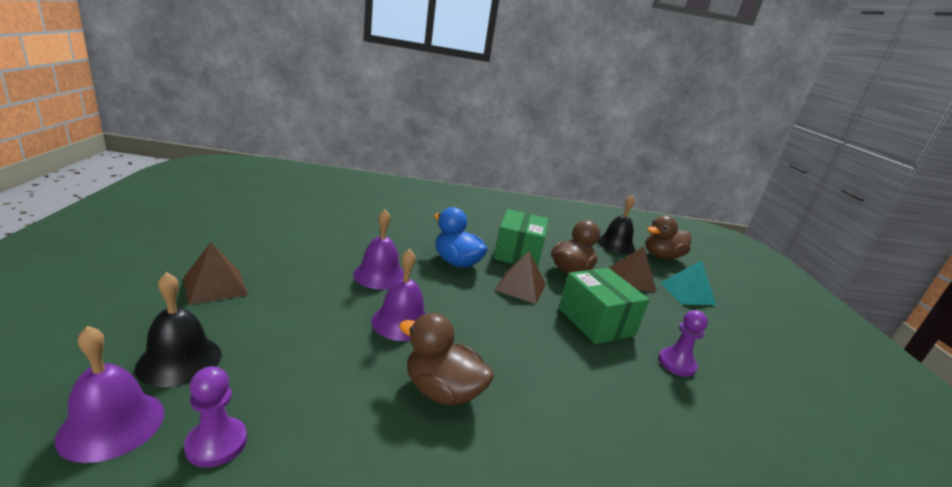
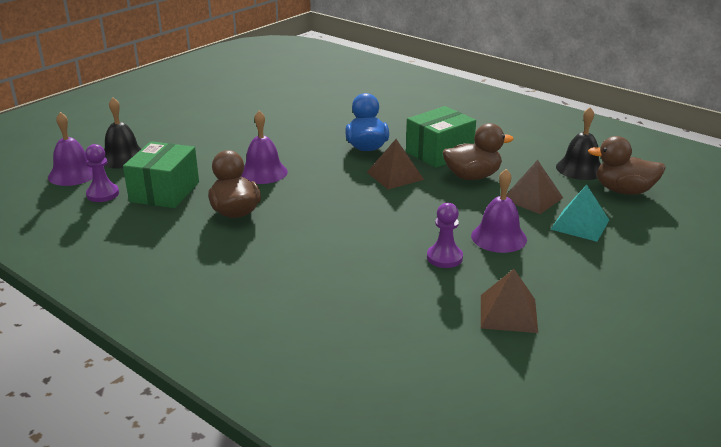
camera: 45 degrees right, 5 degrees up
brown pyramid [183,242,248,305] -> brown pyramid moved to [481,269,538,333]
purple bell [353,209,404,289] -> purple bell moved to [471,169,527,253]
green box [559,268,649,344] -> green box moved to [123,141,199,208]

